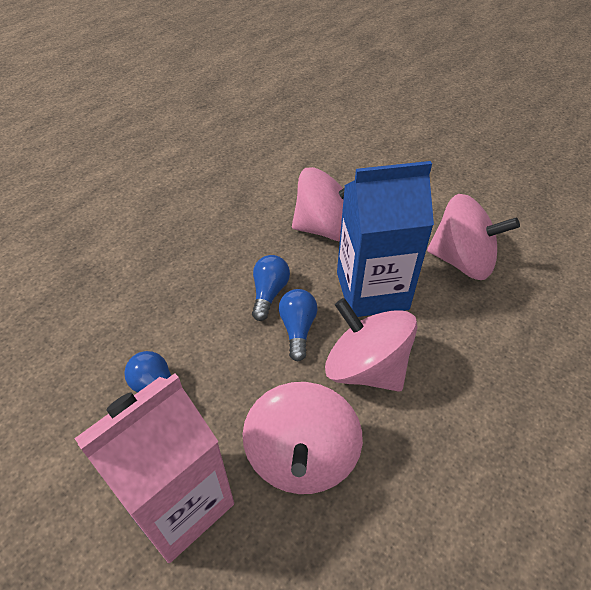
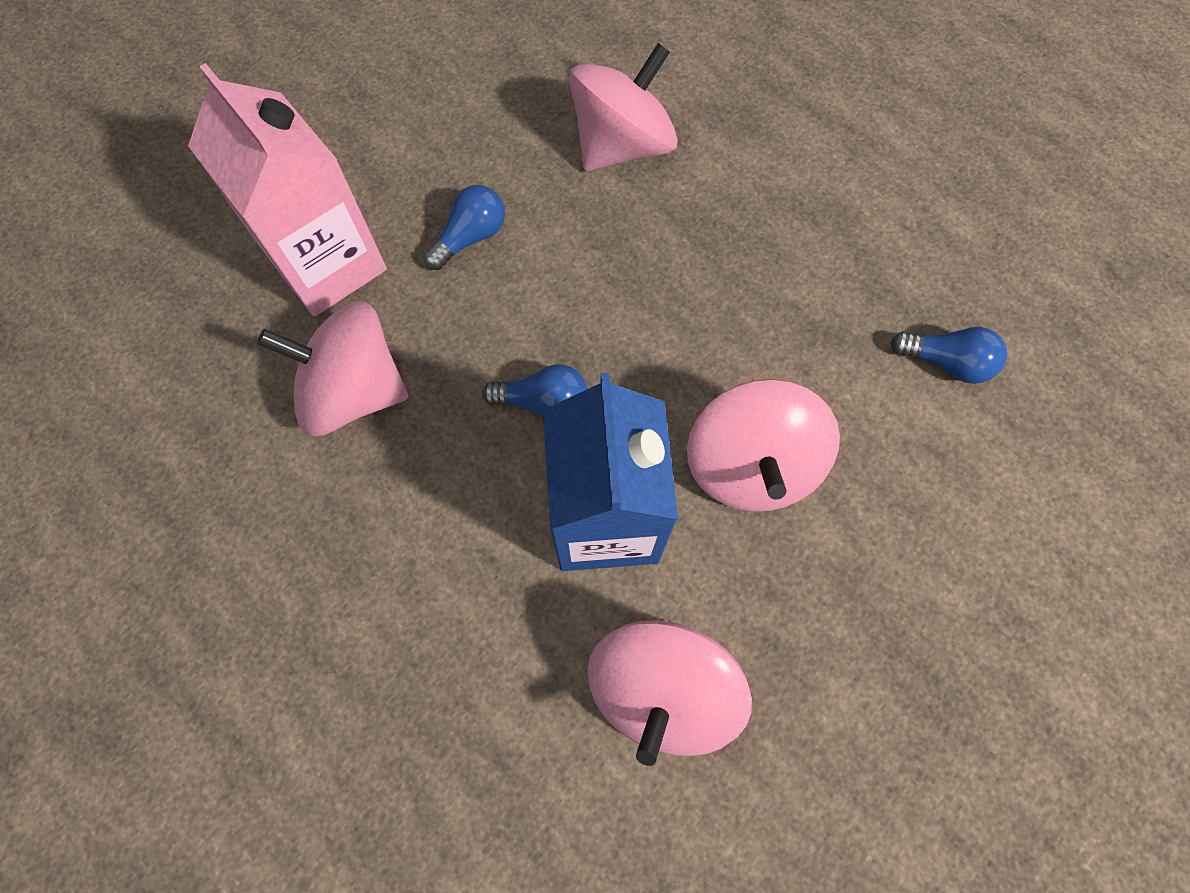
camera: 95 degrees right, 20 degrees up
blue light bulb [252,255,290,321] -> blue light bulb moved to [891,327,1007,384]
pink spinning top [325,298,418,392] -> pink spinning top moved to [569,43,678,171]

